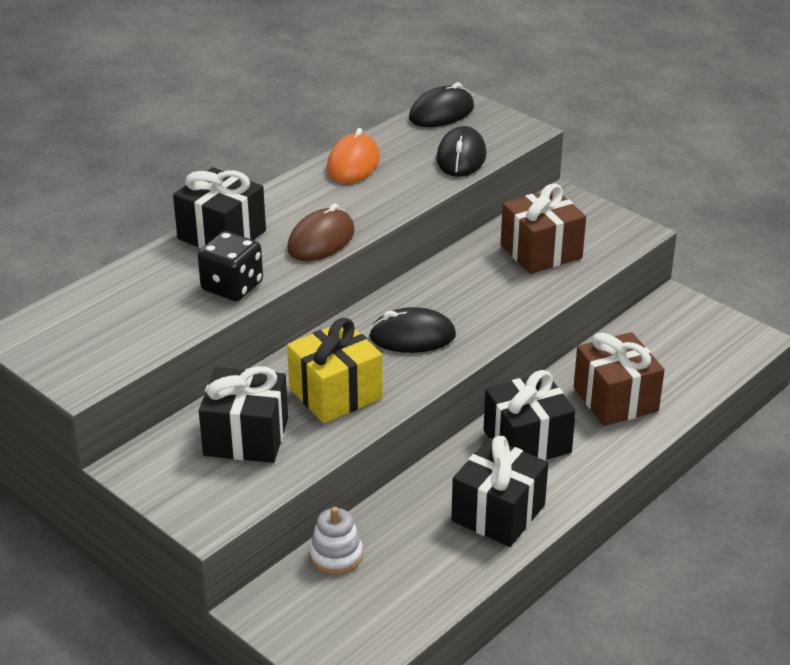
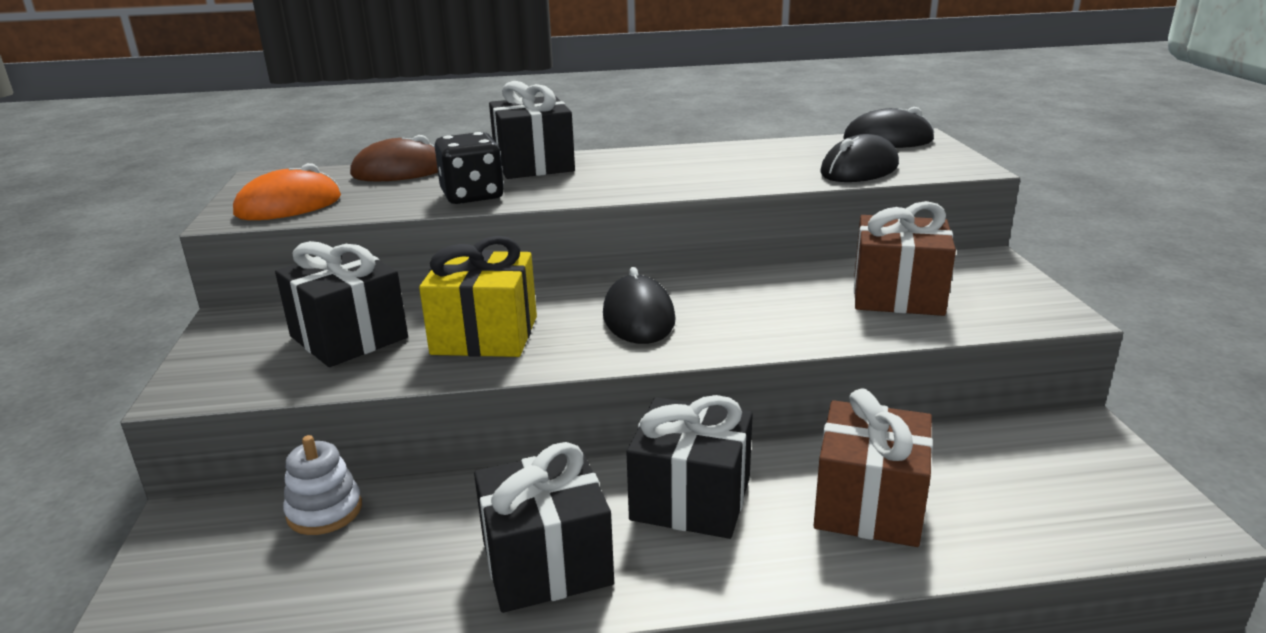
camera: 40 degrees right, 10 degrees down
brown mouse [287,204,355,261] -> brown mouse moved to [350,135,438,181]
orange mouse [327,128,380,184] -> orange mouse moved to [233,163,341,220]
black mouse [369,307,456,353] -> black mouse turned 45 degrees clockwise [603,267,676,344]

